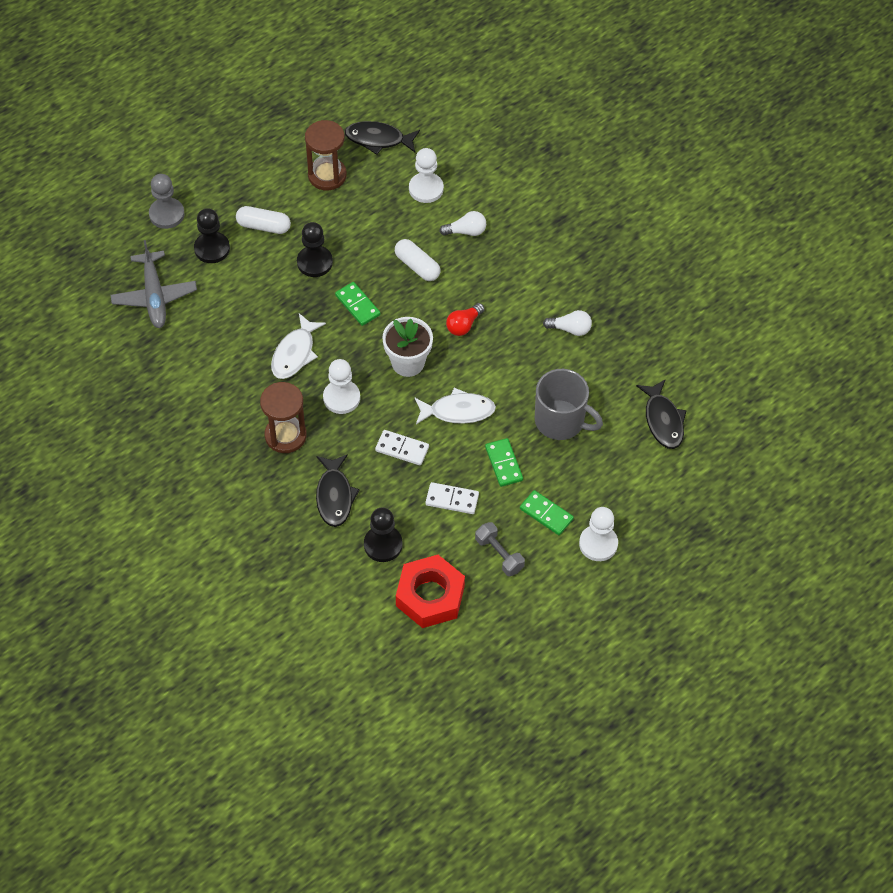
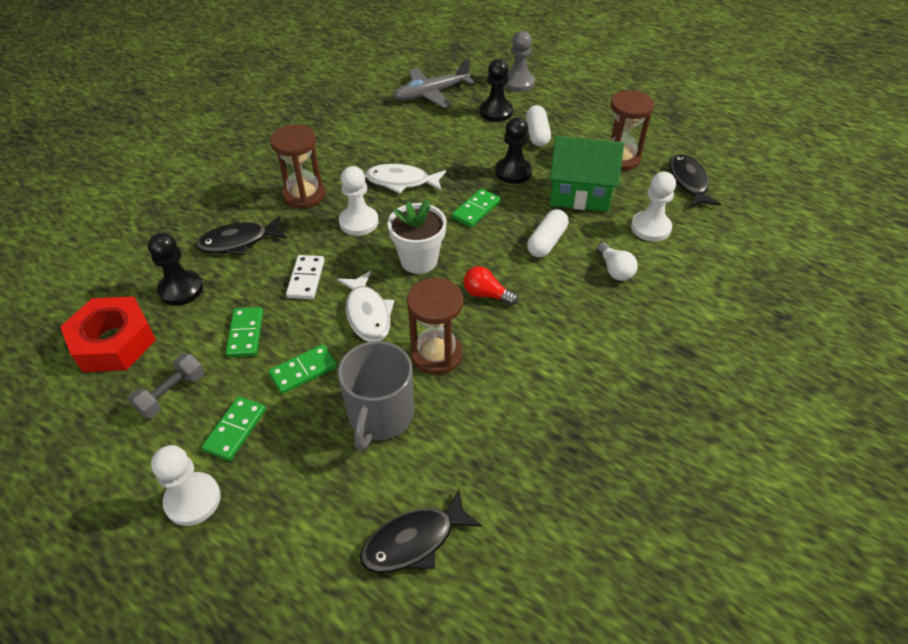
camera: 75 degrees right, 10 degrees down
white domino [426,482,479,514] -> green domino [226,307,263,357]
white light bulb [543,310,592,336] -> none
none -> brown hourglass [407,278,463,375]
none -> green house [550,136,624,212]

